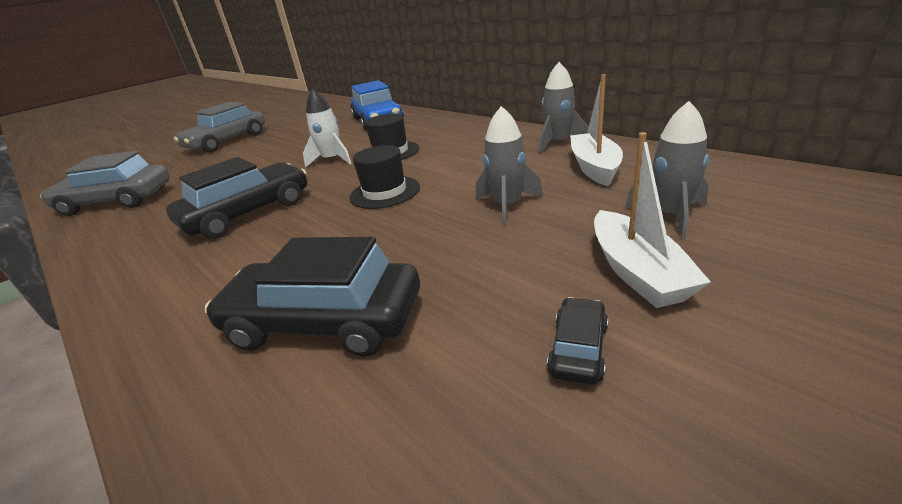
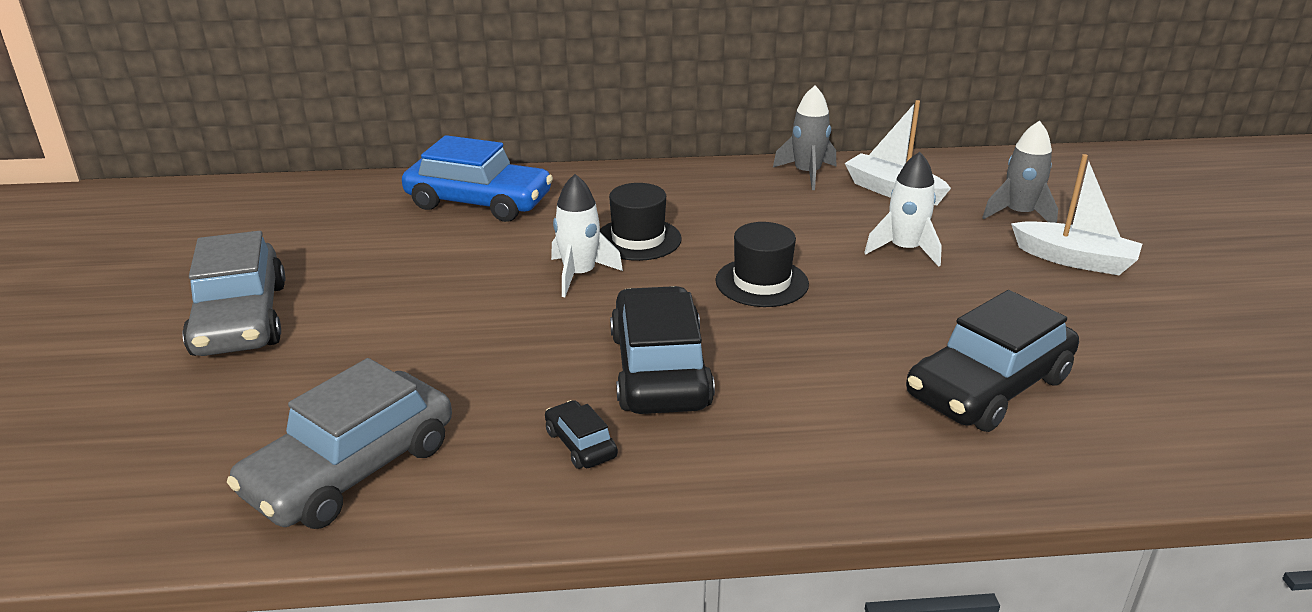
camera: 55 degrees left, 0 degrees up
grey rocket [476,106,543,226] -> white rocket [864,152,942,267]
black car [547,297,608,385] -> black car moved to [545,400,618,469]

